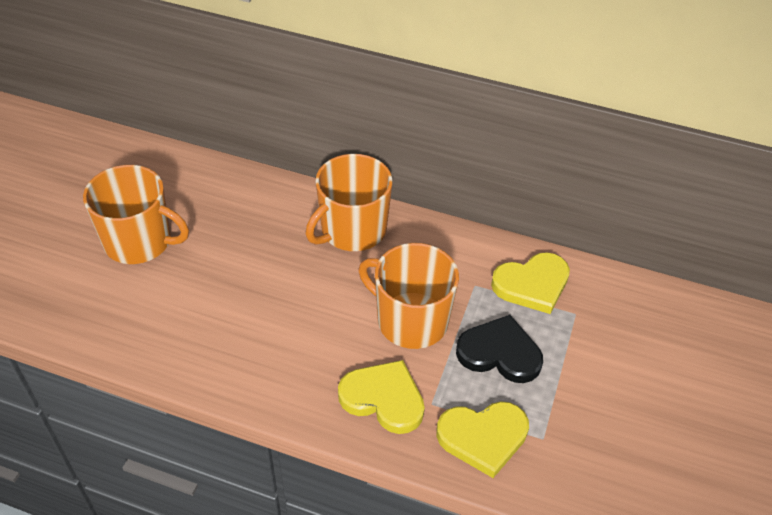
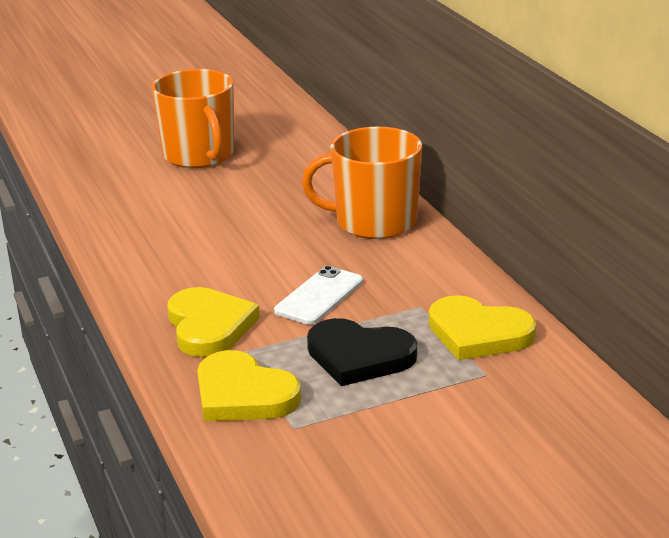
camera: 50 degrees right, 20 degrees down
orange mug [358,243,459,349] -> white phone [274,266,363,325]
black heart [456,315,543,383] -> black heart turned 135 degrees clockwise [307,318,417,386]

